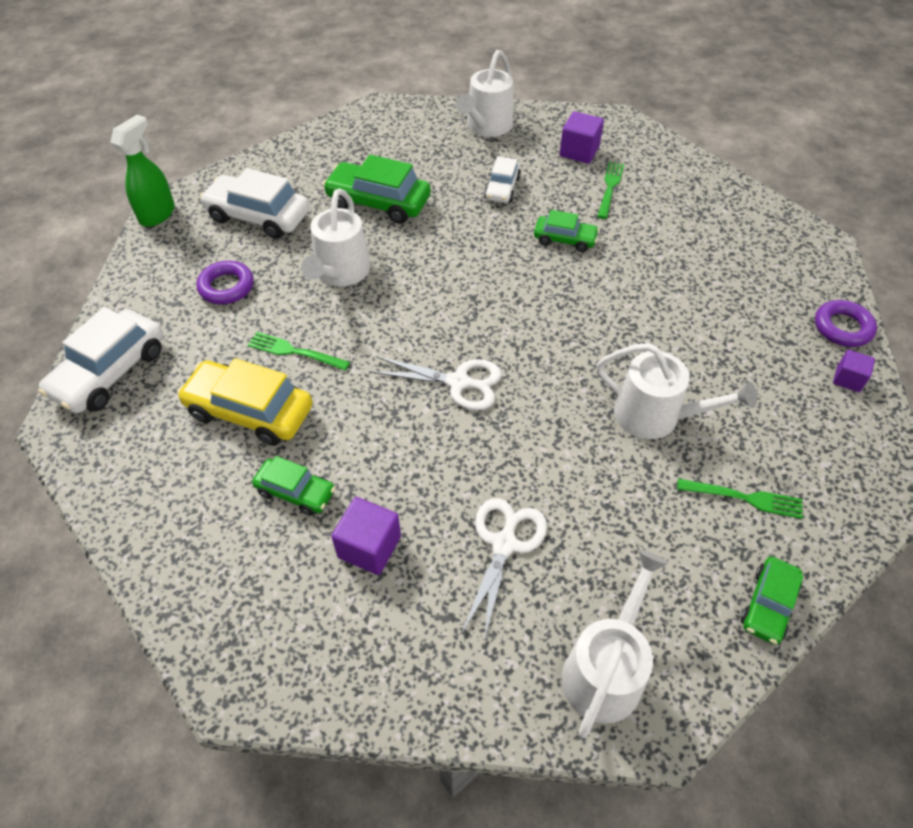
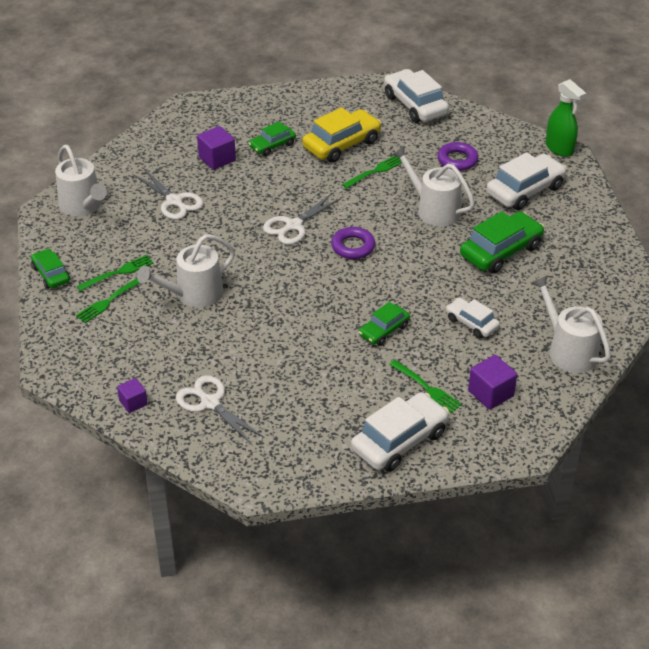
camera: 120 degrees right, 10 degrees down
purple ring [815,300,877,347] -> purple ring moved to [331,227,375,259]
none -> green fork [77,255,154,291]
none -> white scissors [176,375,264,445]
none -> white car [351,392,449,472]

